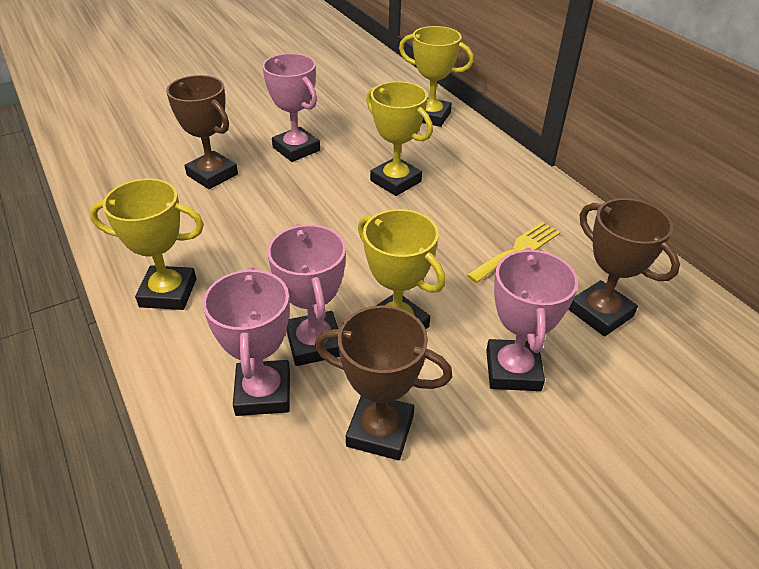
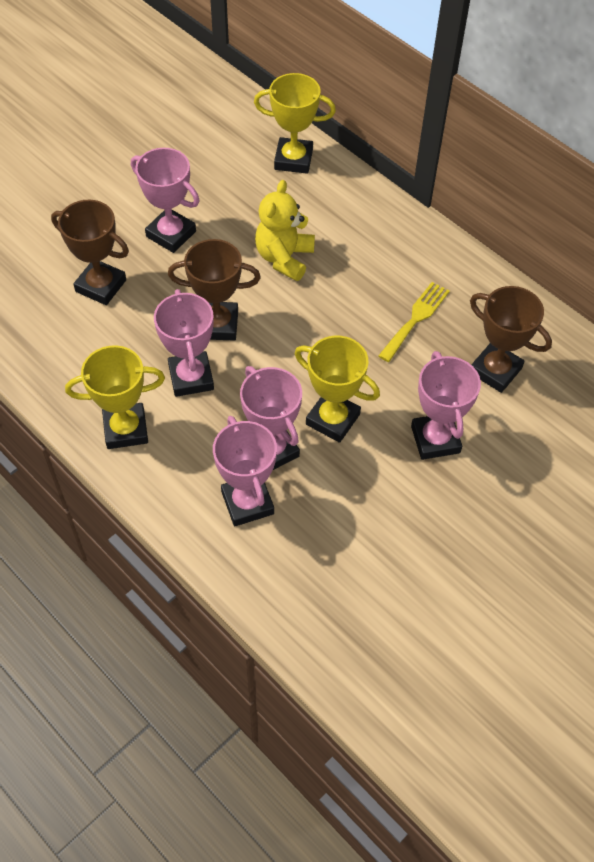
camera: 15 degrees left, 15 degrees up
brown trophy [315,305,452,460] -> brown trophy moved to [168,239,261,341]
yellow trophy [366,81,433,196] -> yellow teddy bear [255,180,315,281]
none -> pink trophy [154,289,214,397]

